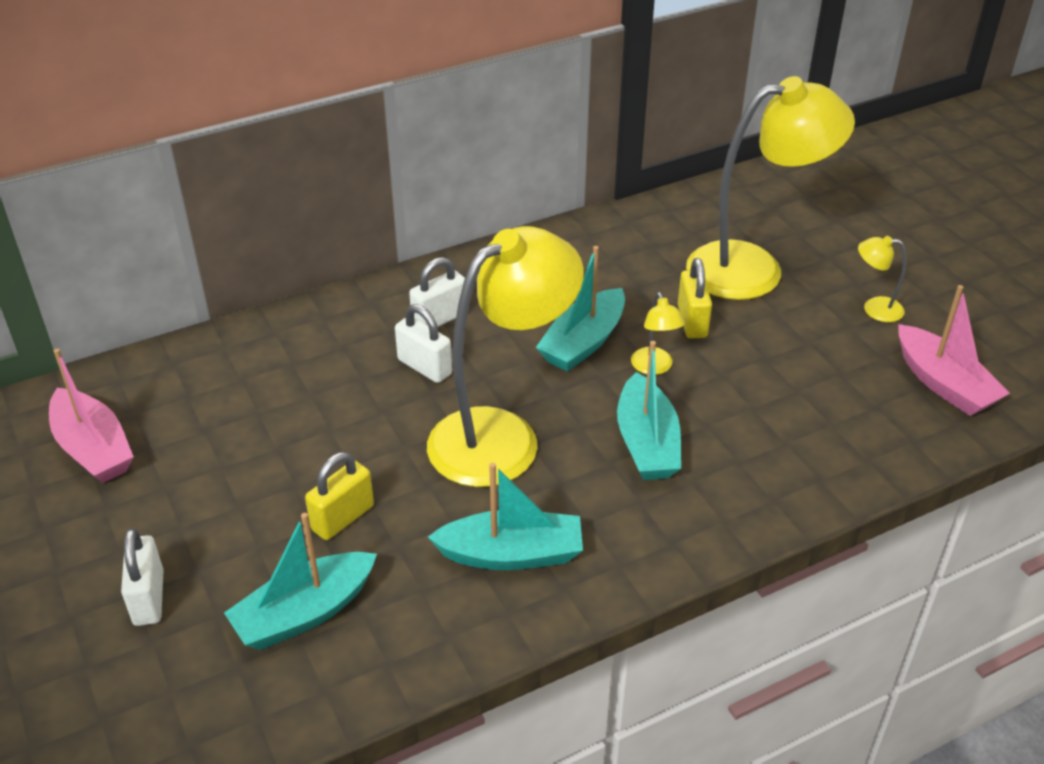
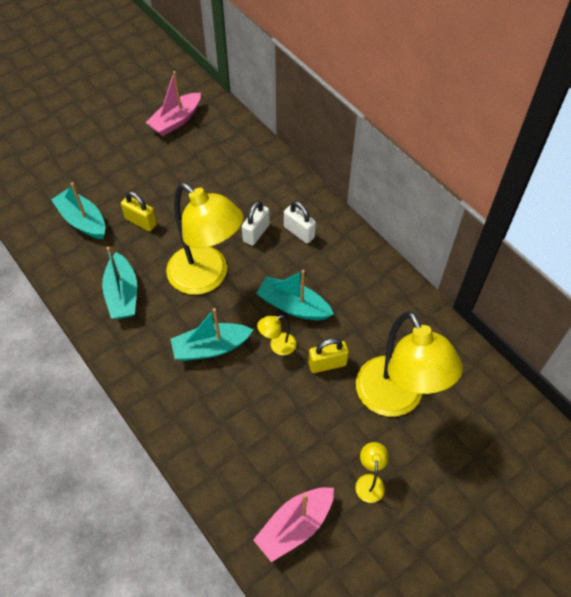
camera: 80 degrees right, 15 degrees up
white padlock [121,528,164,626] -> none

